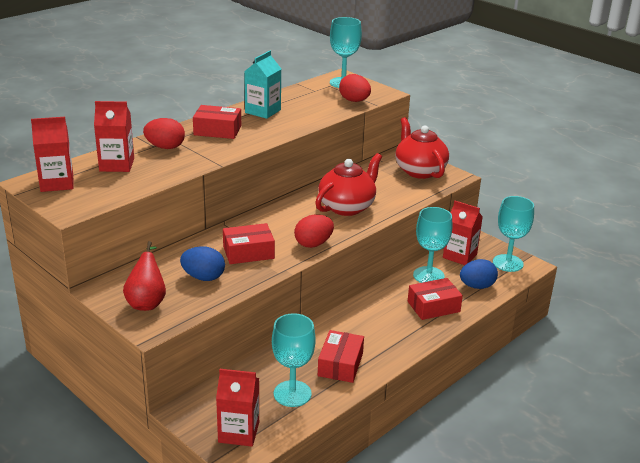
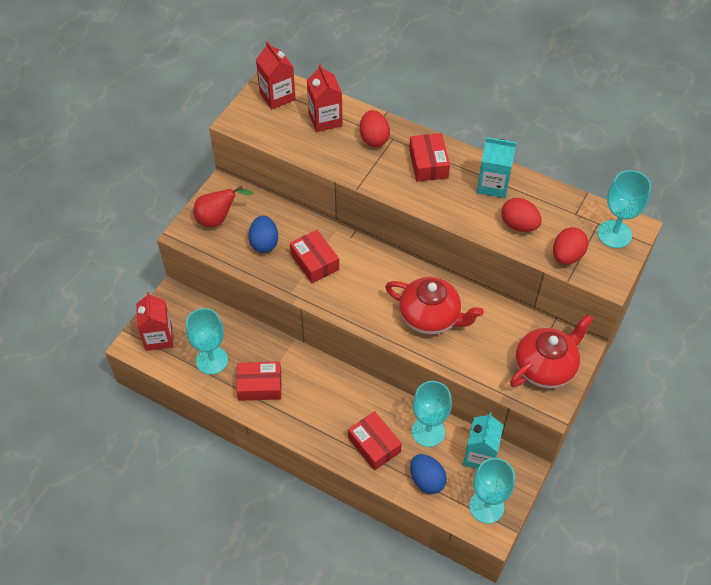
camera: 75 degrees right, 25 degrees up
red egg [294,215,334,248] -> red egg moved to [501,198,542,232]
red carton [443,201,483,265] -> turquoise carton [463,413,504,469]

